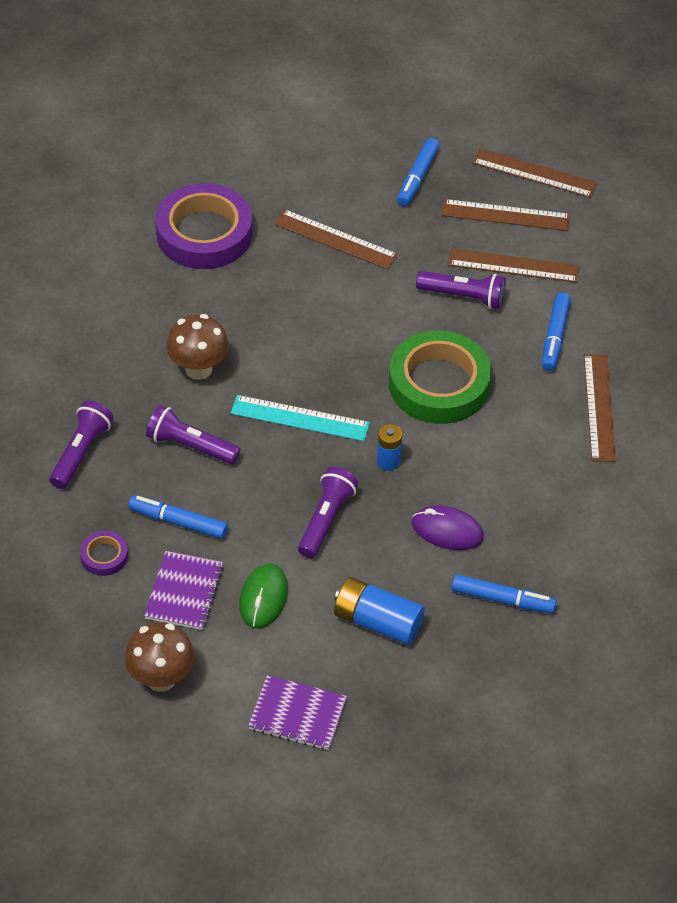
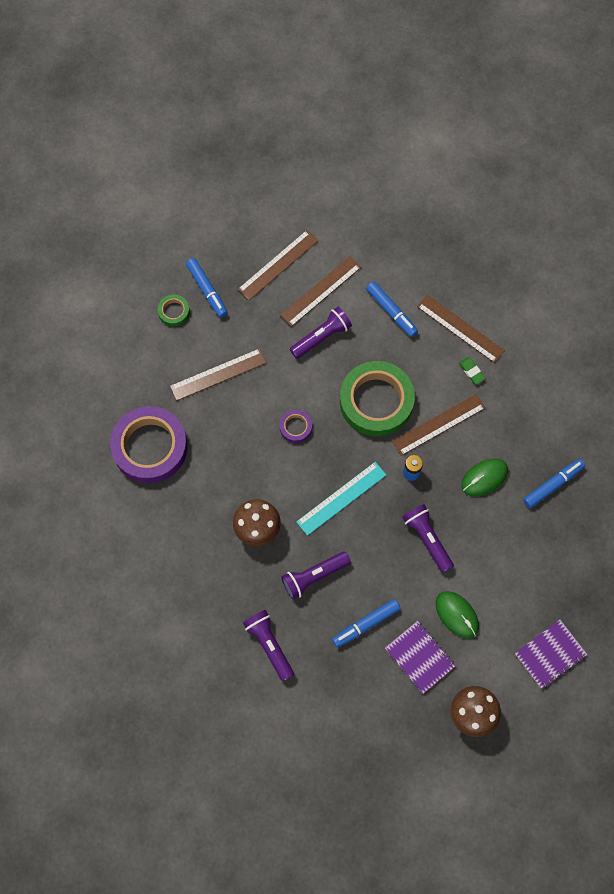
camera: 50 degrees left, 20 degrees up
purple tape [80,531,128,576] -> purple tape moved to [280,410,312,443]
blue battery [334,577,425,645] -> none
purple mouse [412,505,484,550] -> green mouse [461,458,508,496]
brown ruler [473,148,598,198] -> brown ruler moved to [392,394,485,456]
none -> green tape [158,294,190,326]
none -> green eraser [459,357,486,385]

